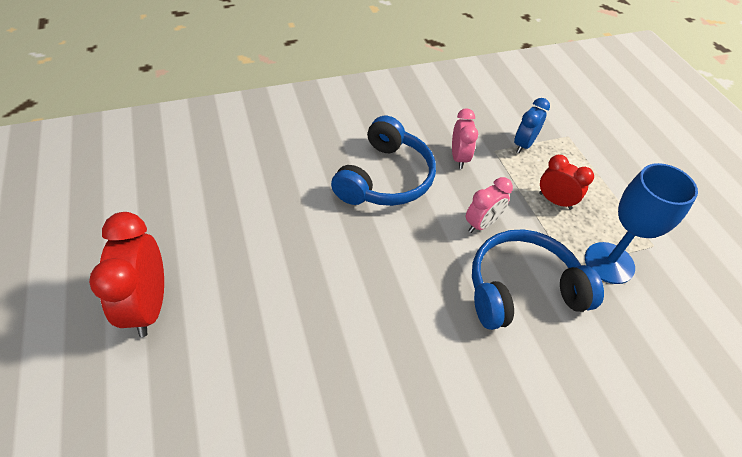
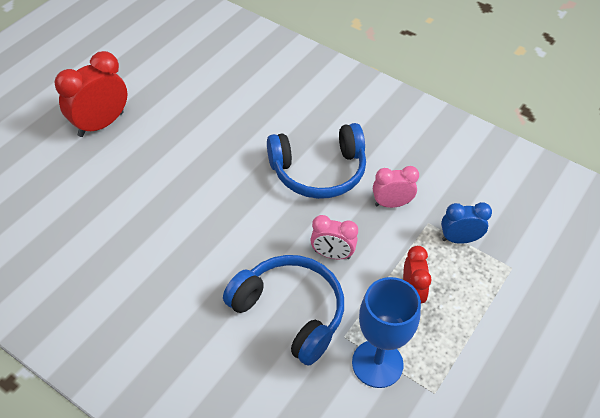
camera: 55 degrees right, 0 degrees up
pink clock [452,108,478,169] -> pink clock turned 150 degrees counterclockwise [373,166,419,208]

